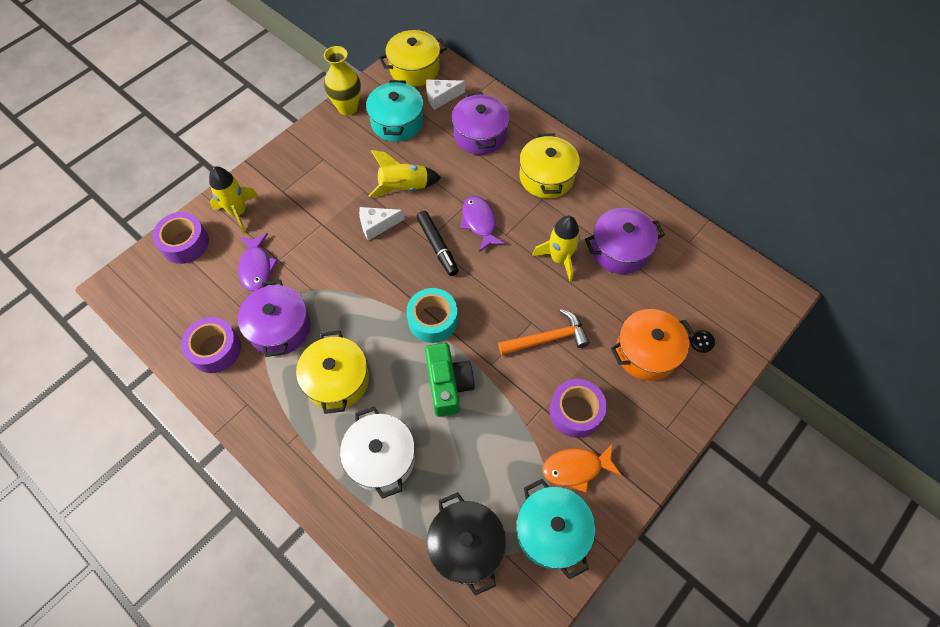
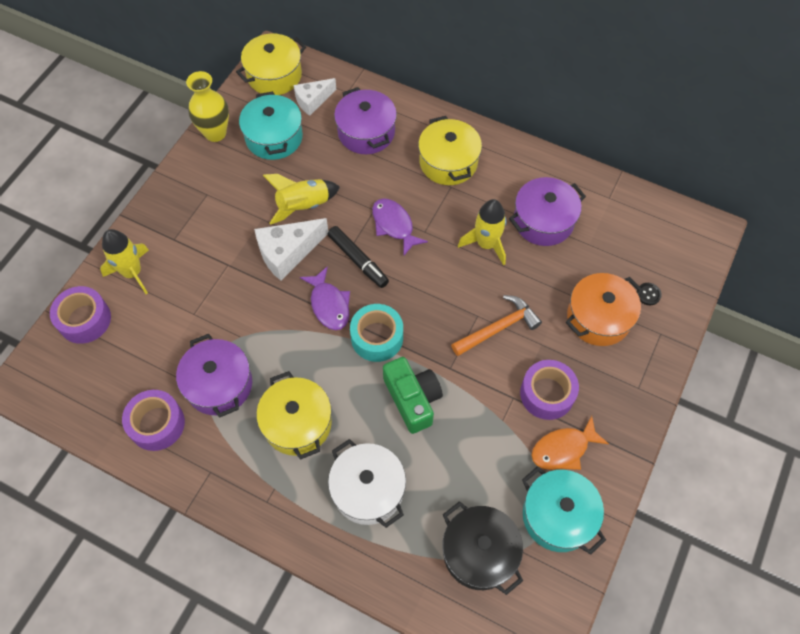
camera: 15 degrees left, 0 degrees up
purple fish [238,233,278,291] -> purple fish moved to [300,266,350,330]
white cheese [359,207,404,241] -> white cheese [254,218,328,281], size x1.54

